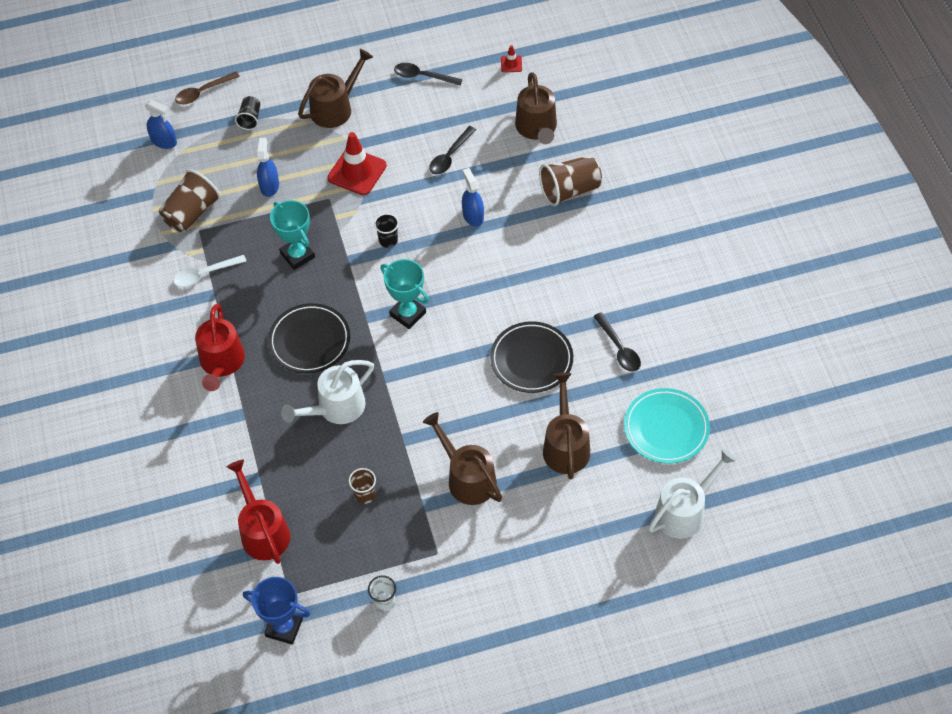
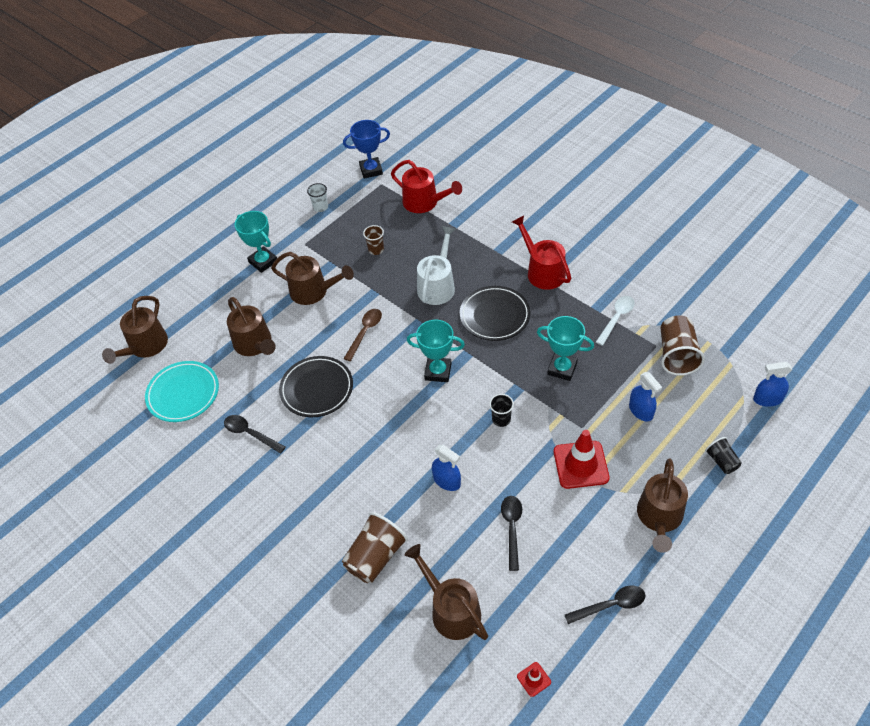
camera: 150 degrees right, 5 degrees down
brown spoon [175,72,240,104] -> brown spoon moved to [344,309,382,361]
white watering can [648,448,737,539] -> brown watering can [102,296,168,364]
none -> turquoise trophy [235,211,277,273]

